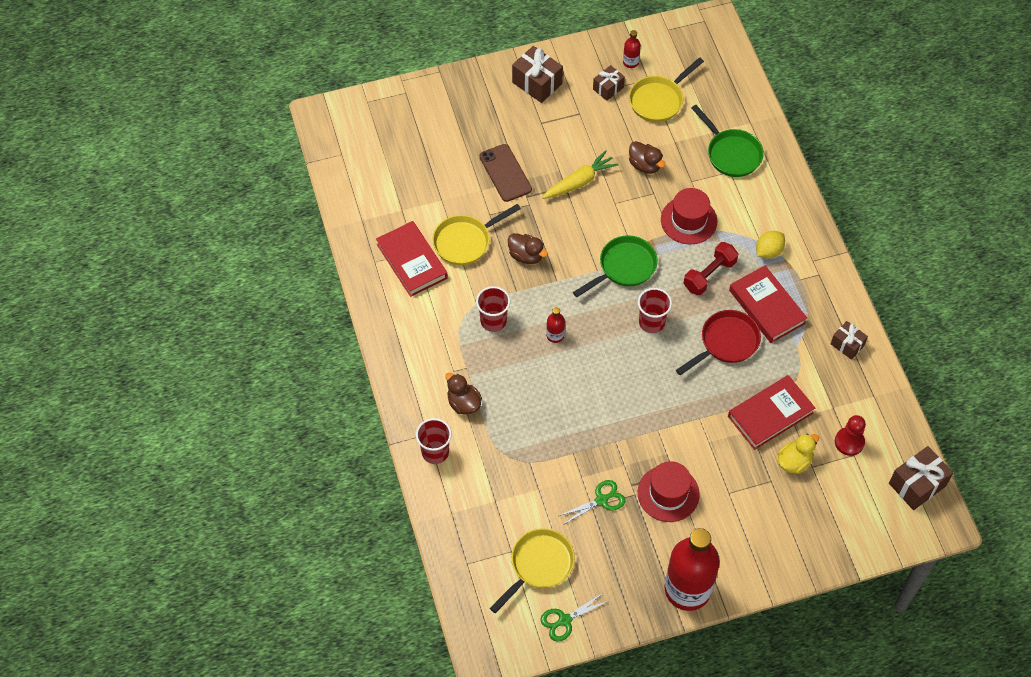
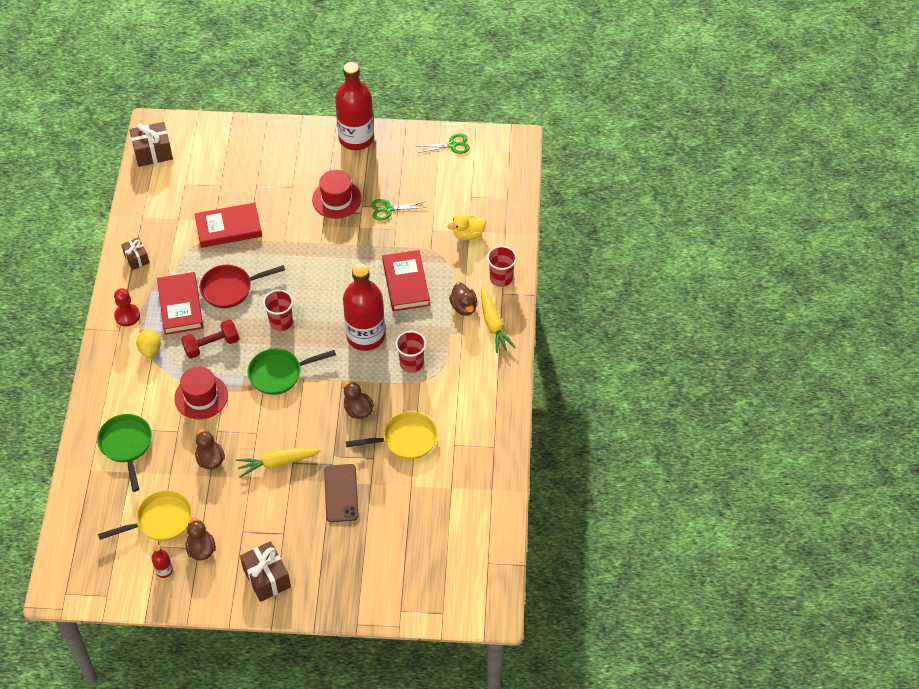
camera: 160 degrees left, 5 degrees down
red book [376,221,448,297] -> red book moved to [382,250,430,311]
yellow pan [490,528,575,613] -> none
red bottle [546,307,565,343] -> red bottle [343,264,385,351], size x2.46
brown gift [593,65,625,101] -> brown duck [185,517,216,561]
yellow lemon [756,231,785,259] -> yellow lemon turned 75 degrees counterclockwise [136,328,161,357]
yellow duck [778,434,819,474] -> yellow duck moved to [447,215,486,240]
red pawn [835,415,866,456] -> red pawn moved to [114,288,140,326]
none -> yellow carrot [481,287,516,353]

